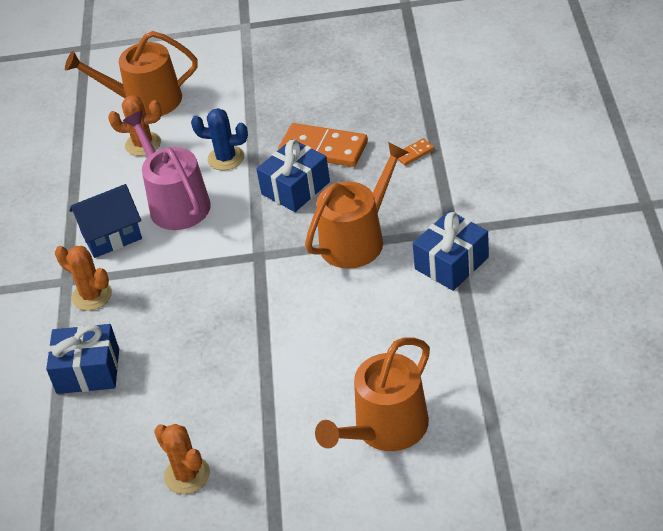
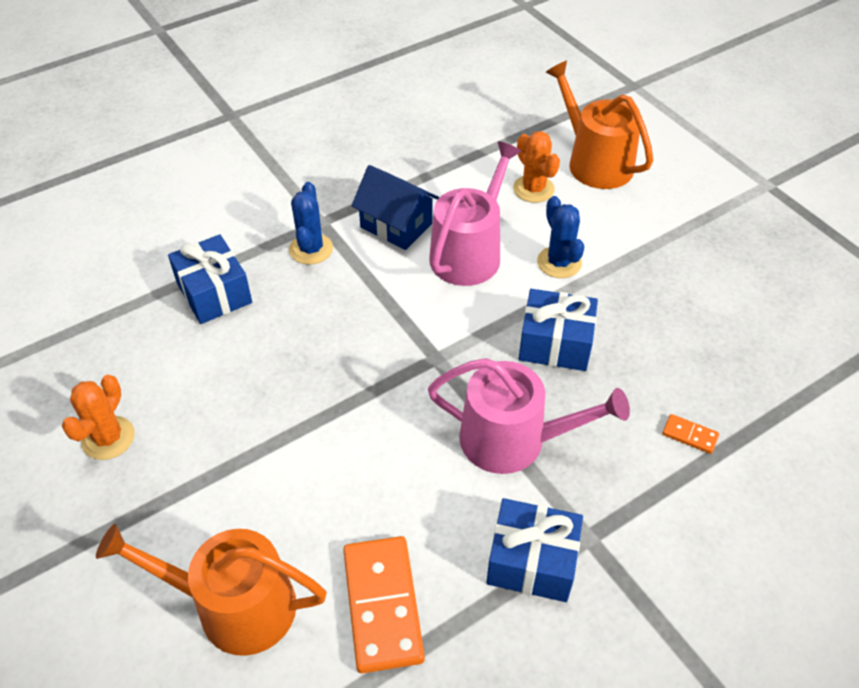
camera: 55 degrees right, 5 degrees up
orange cactus [55,246,112,311] -> blue cactus [289,182,333,265]
orange domino [278,123,368,167] -> orange domino moved to [343,536,425,674]
orange watering can [305,142,409,269] -> pink watering can [428,358,630,474]

